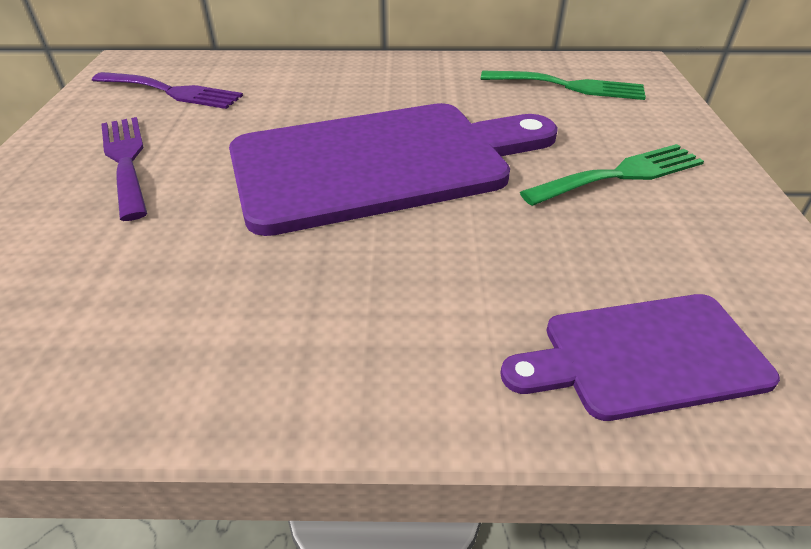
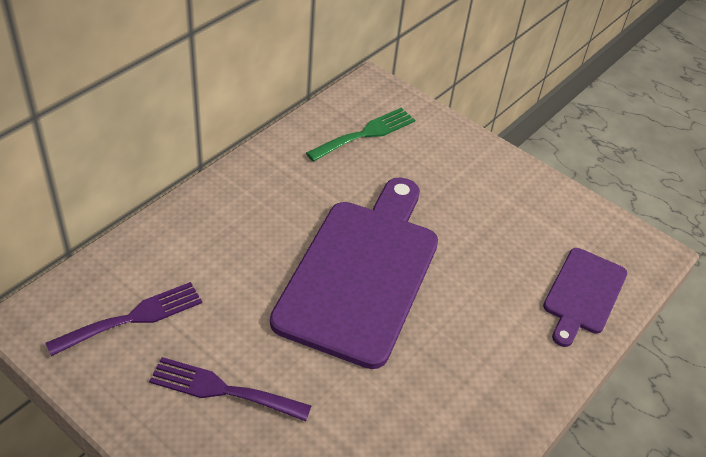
camera: 55 degrees left, 5 degrees up
green fork [520,144,704,206] -> none

